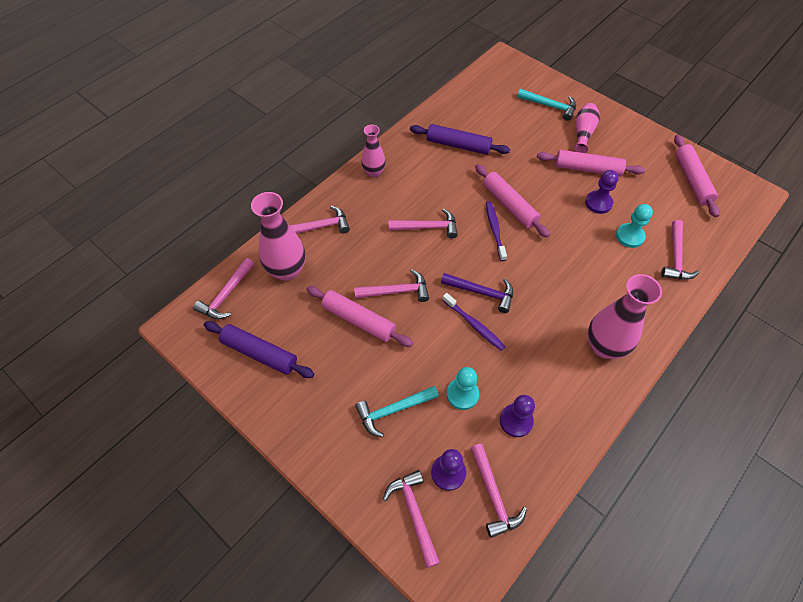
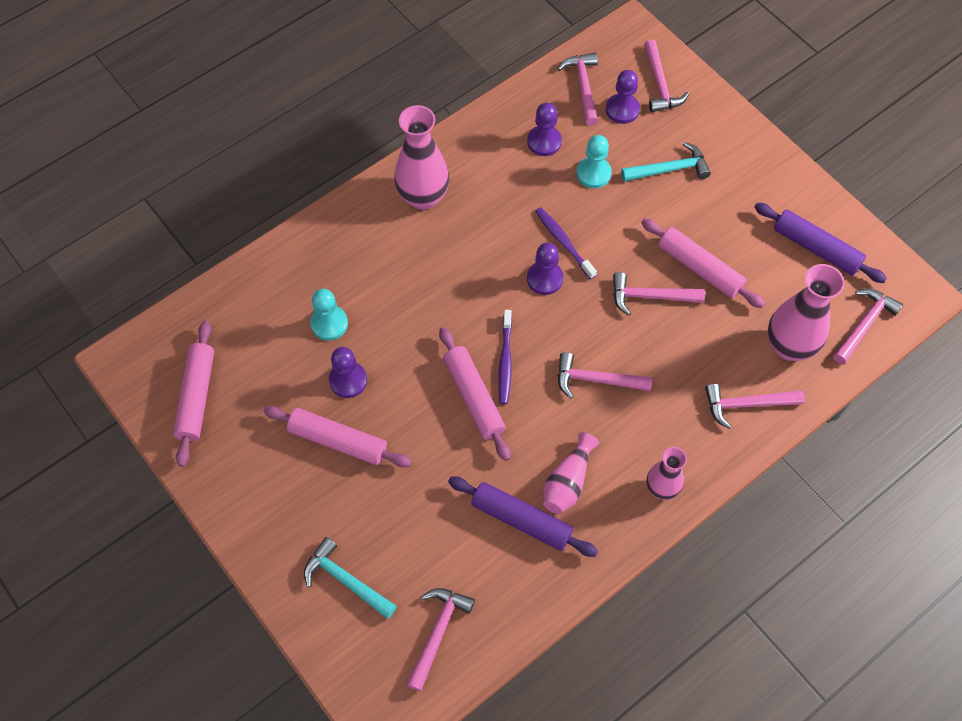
camera: 170 degrees left, 5 degrees up
purple hammer [441,273,513,313] -> purple pawn [527,243,563,295]
pink vase [573,103,600,153] -> pink vase moved to [543,432,599,514]
pink hammer [661,220,700,280] -> pink hammer moved to [407,588,475,691]

